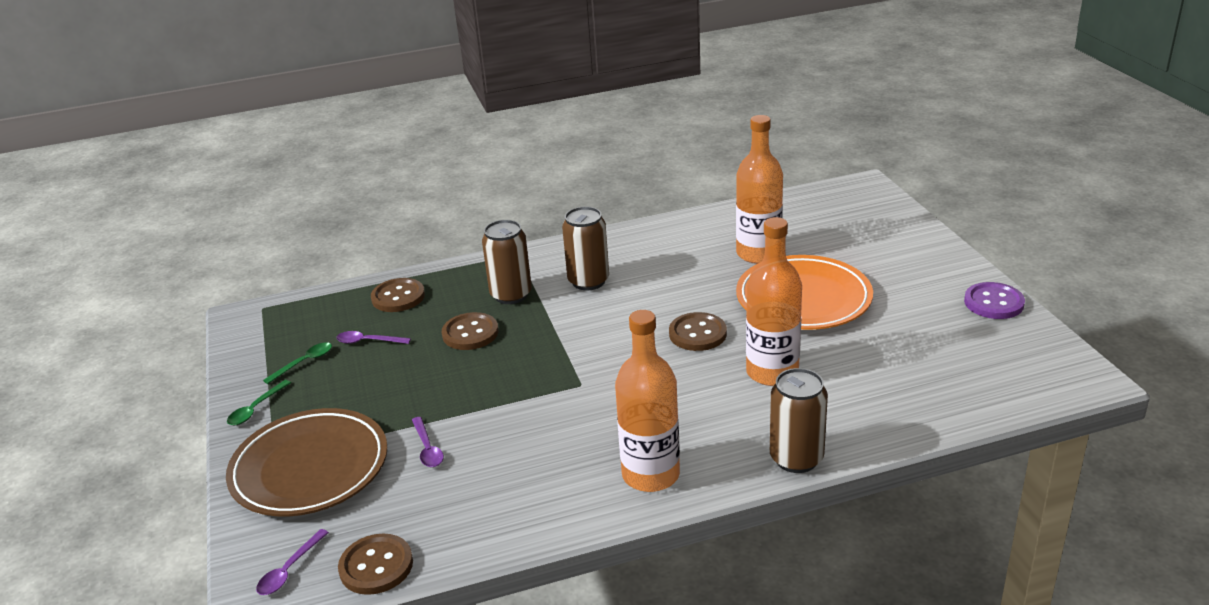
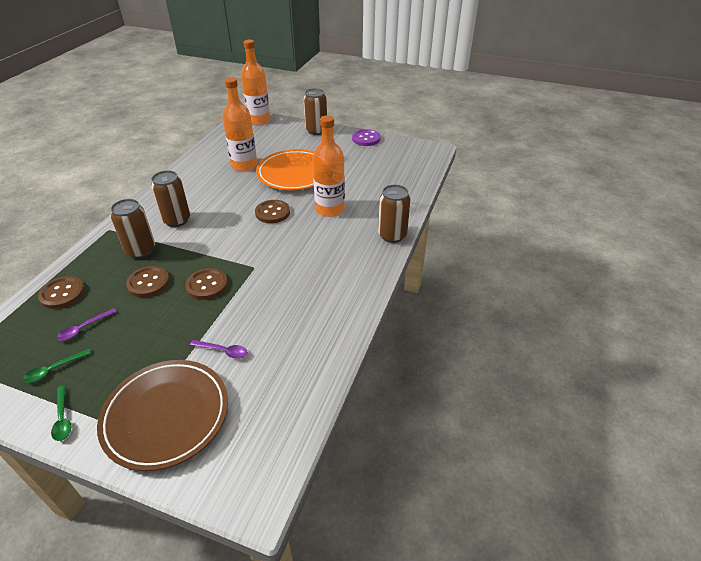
camera: 55 degrees left, 10 degrees up
purple spoon [256,529,329,595] -> none
green spoon [263,342,332,384] -> green spoon turned 120 degrees counterclockwise [23,349,91,383]
brown button [338,534,413,595] -> brown button moved to [185,268,228,300]
orange bottle [615,310,680,492] -> orange bottle moved to [241,40,270,125]
none -> brown can [303,88,327,135]

